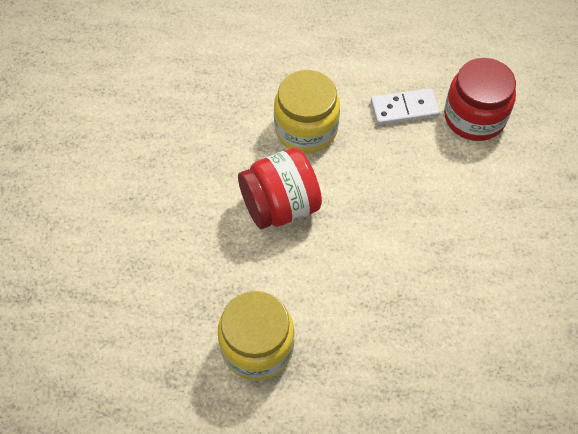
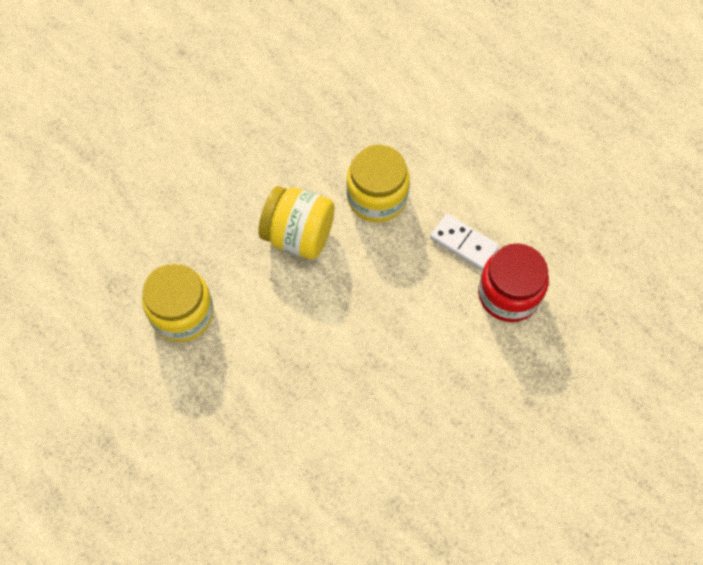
camera: 45 degrees right, 5 degrees up
red jar [238,148,322,229] -> yellow jar [259,186,335,259]

